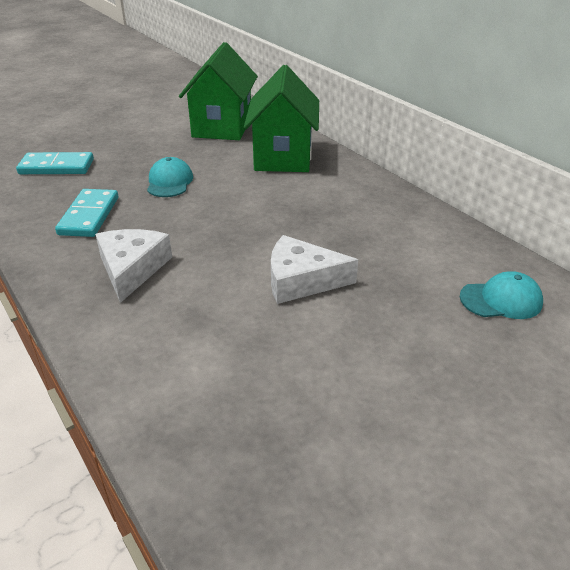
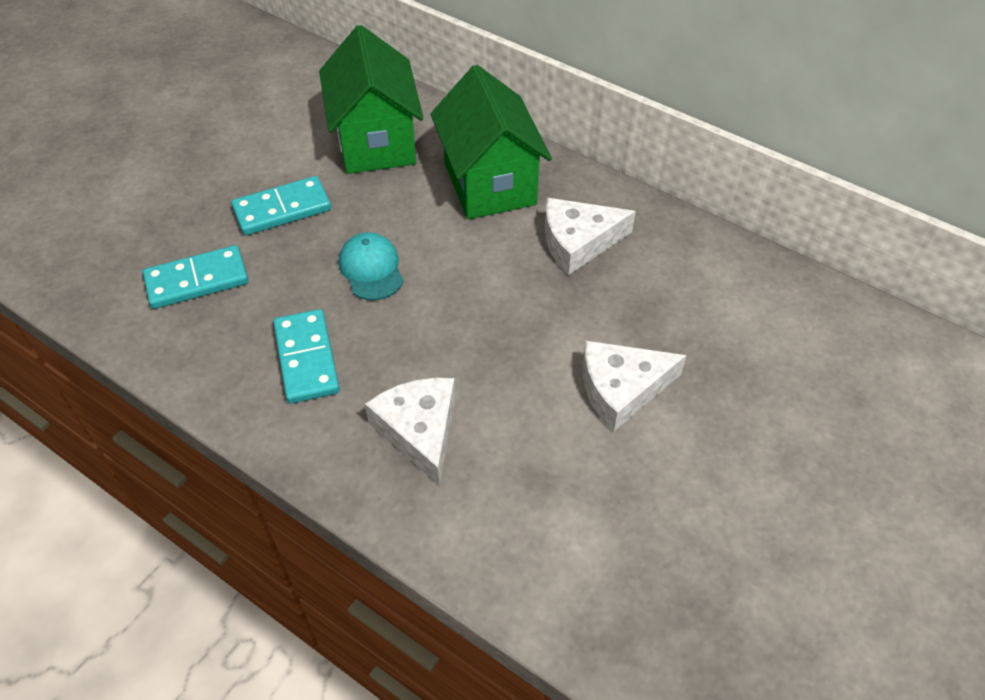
camera: 20 degrees left, 15 degrees up
turquoise cap [460,271,543,319] -> none
none -> turquoise domino [231,176,331,235]
none -> white cheese [545,198,636,275]

